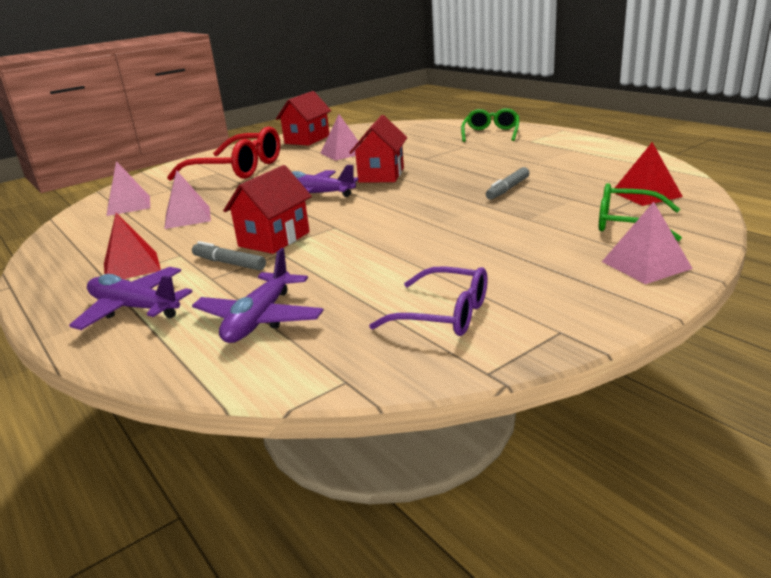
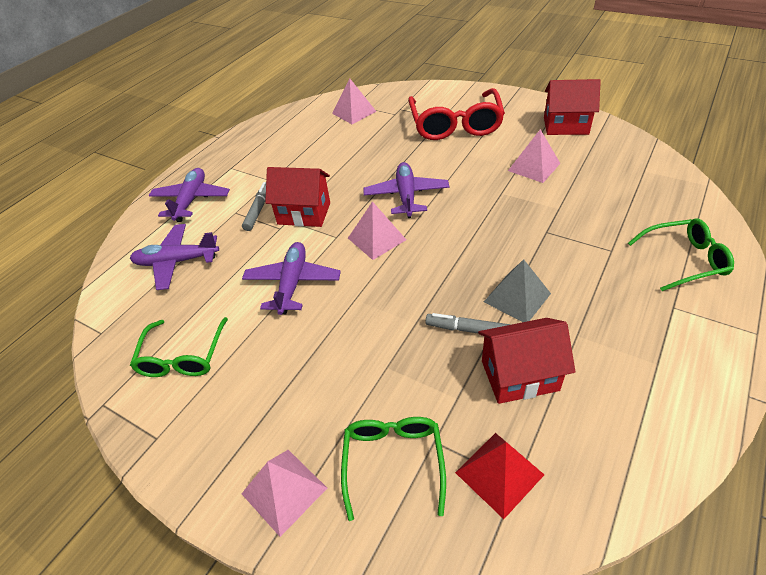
camera: 70 degrees right, 20 degrees up
red pyramid [104,213,161,279] -> none
pink pyramid [164,170,211,229] -> pink pyramid moved to [348,201,406,260]
red house [349,115,407,183] -> red house moved to [478,318,576,404]
purple glasses [369,266,487,336] -> green glasses [130,317,228,377]
none -> purple plane [242,242,341,315]
none -> grey pyramid [484,259,551,322]

